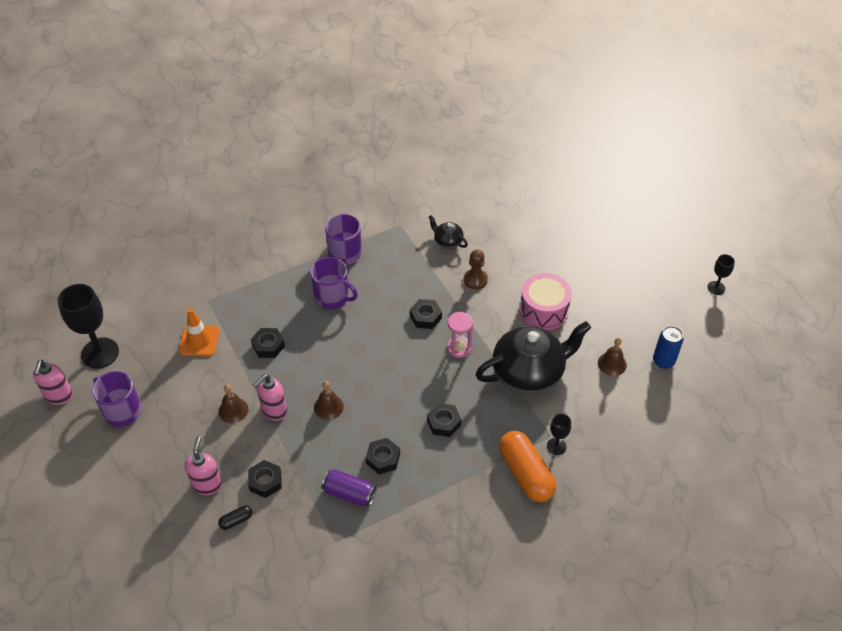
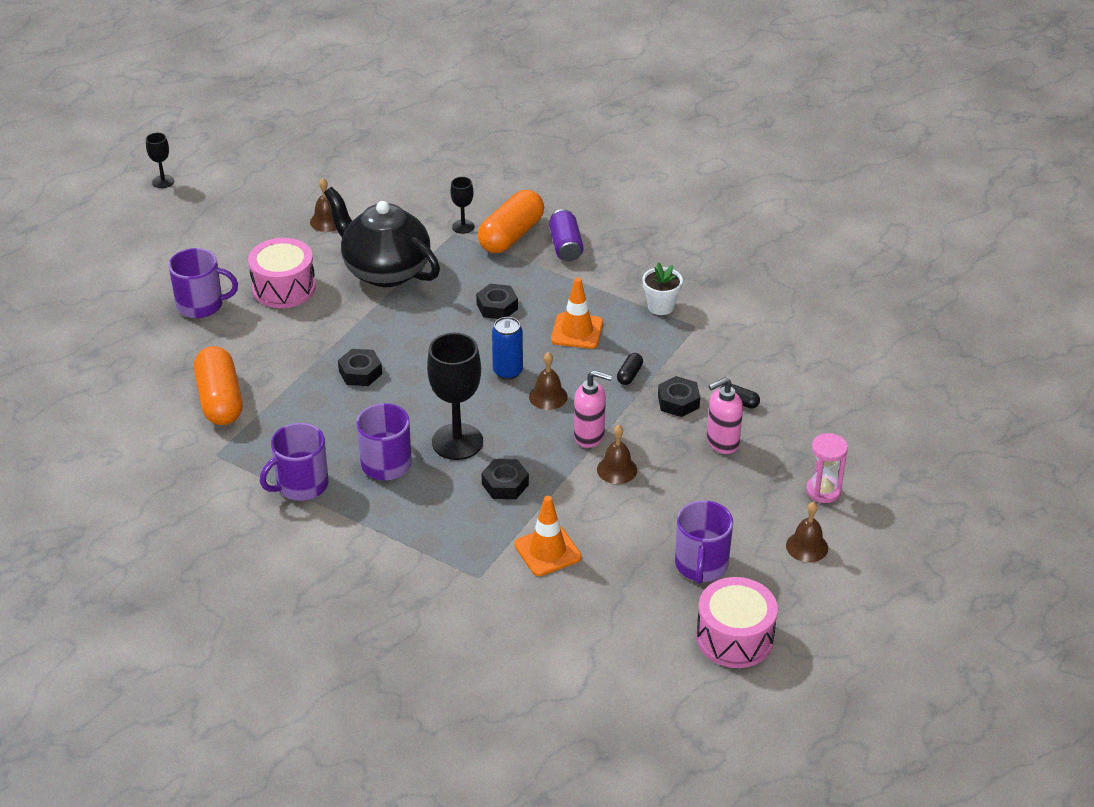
camera: 120 degrees left, 10 degrees down
pink soap dispenser [33,360,73,405] -> pink drum [696,577,778,668]
black goblet [58,284,119,369] -> black goblet moved to [427,333,483,460]
purple can [321,469,377,507] -> purple can moved to [549,209,584,261]
black nut [366,438,400,474] -> orange traffic cone [551,278,603,349]
black teapot [428,215,468,249] -> orange capsule [194,346,243,425]
pink hourglass [447,312,473,358] -> pink hourglass moved to [806,433,848,503]
brown pawn [464,250,488,290] -> none
blue can [653,326,683,369] -> blue can moved to [492,317,523,380]
none -> purple mug [169,248,238,318]
none -> black capsule [617,353,643,385]
none -> white flower pot [643,262,683,315]
none -> brown bell [786,502,828,562]

